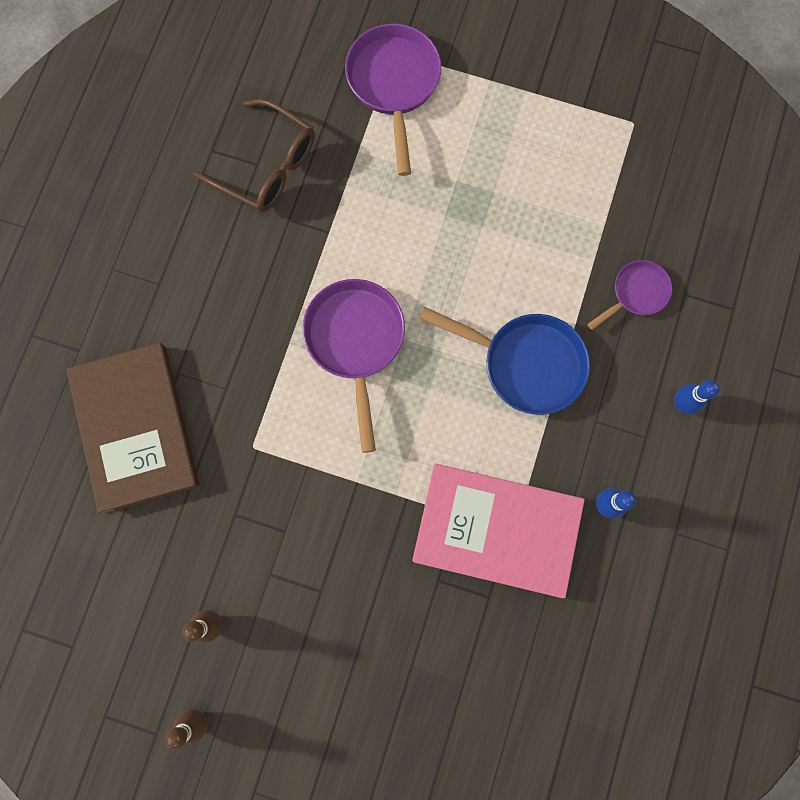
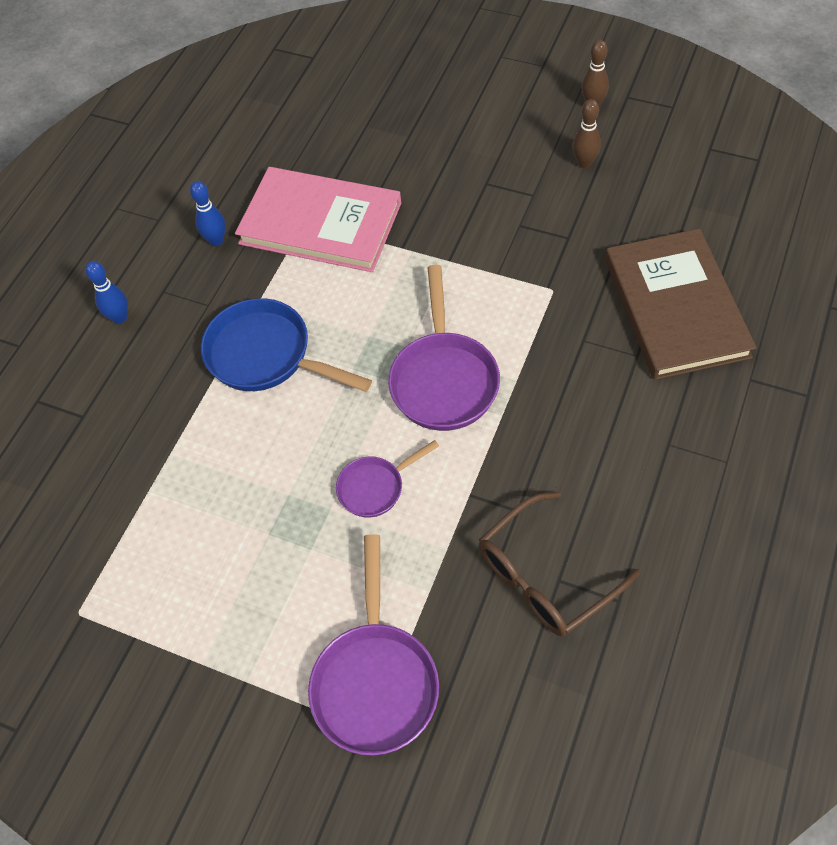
camera: 170 degrees left, 20 degrees down
brown glasses [193,99,315,212] -> brown glasses turned 75 degrees counterclockwise [479,492,640,637]
purple pan [587,260,672,330] -> purple pan moved to [336,440,439,518]

